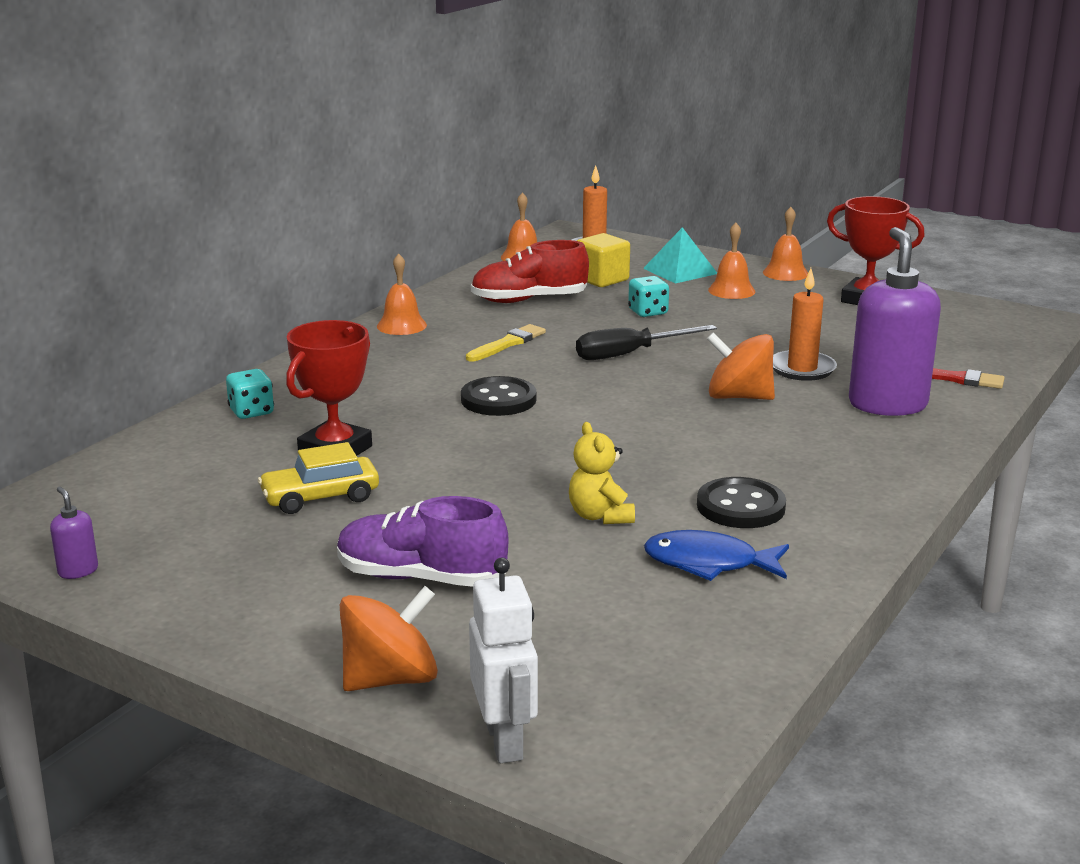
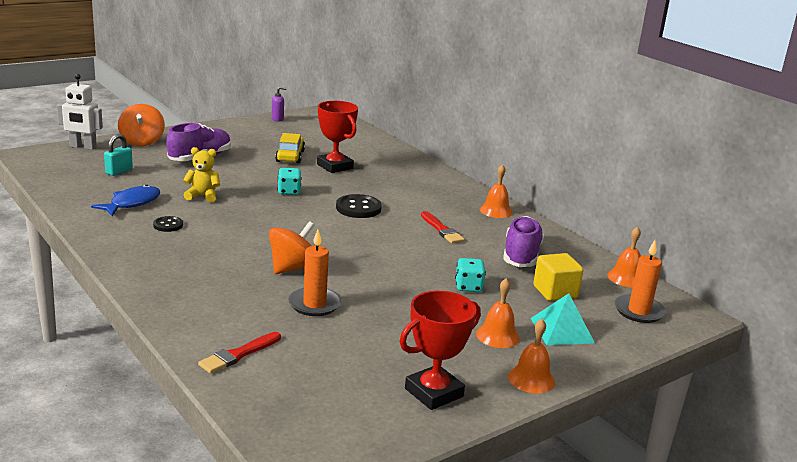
camera: 110 degrees right, 0 degrees up
turquoise dice [226,369,274,419] -> turquoise dice moved to [277,168,302,195]
yellow brush [466,324,546,361] -> red brush [421,211,465,244]
red shoe [471,240,589,303] -> purple shoe [503,216,544,267]
black screwdriver [576,325,717,360] -> none
black button [697,477,786,528] -> black button [153,216,183,232], size x0.59
purple soap dispenser [849,227,941,416] -> none
none -> turquoise padlock [104,134,133,176]

